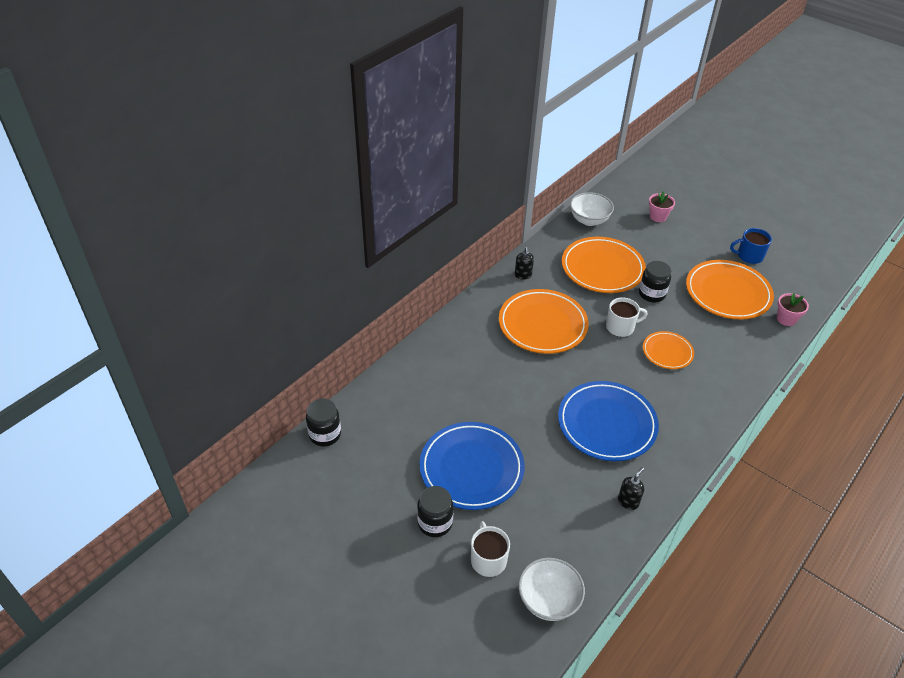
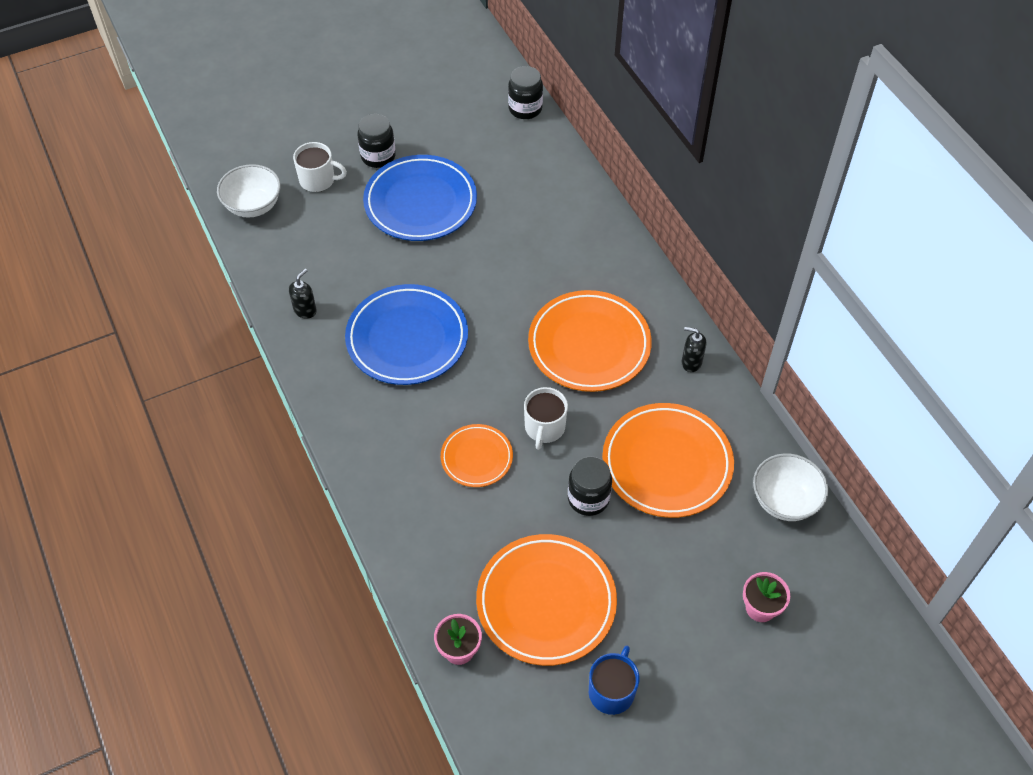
camera: 115 degrees right, 10 degrees up
black soap dispenser [618,467,644,510] -> black soap dispenser turned 120 degrees counterclockwise [289,269,317,319]

